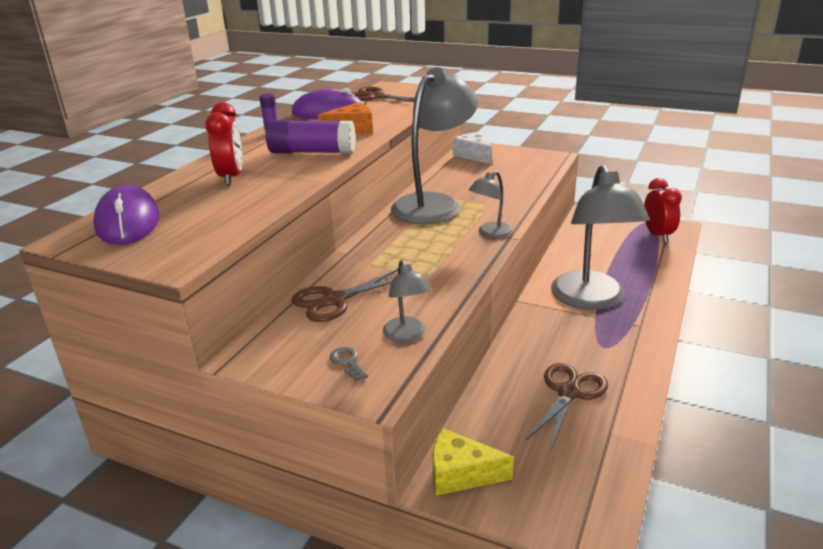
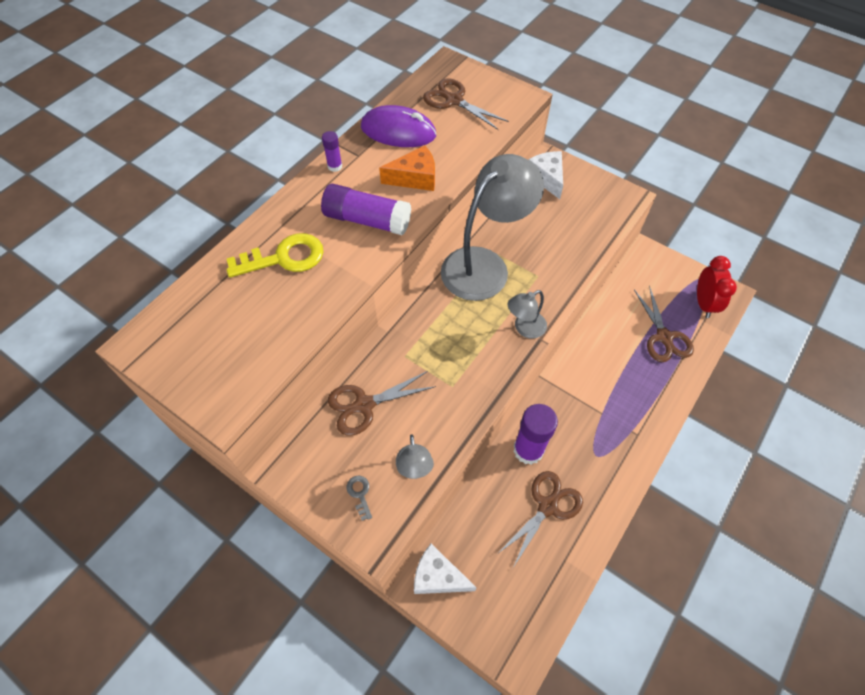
camera: 10 degrees right, 30 degrees up
purple mouse [93,185,160,245] -> none
red clock [205,102,242,185] -> yellow key [226,233,324,278]
yellow cheese [433,428,514,496] -> white cheese [414,544,477,594]
grey lamp [551,165,650,310] -> none
none -> purple glue stick [513,404,558,465]
none -> brown scissors [634,286,694,362]

